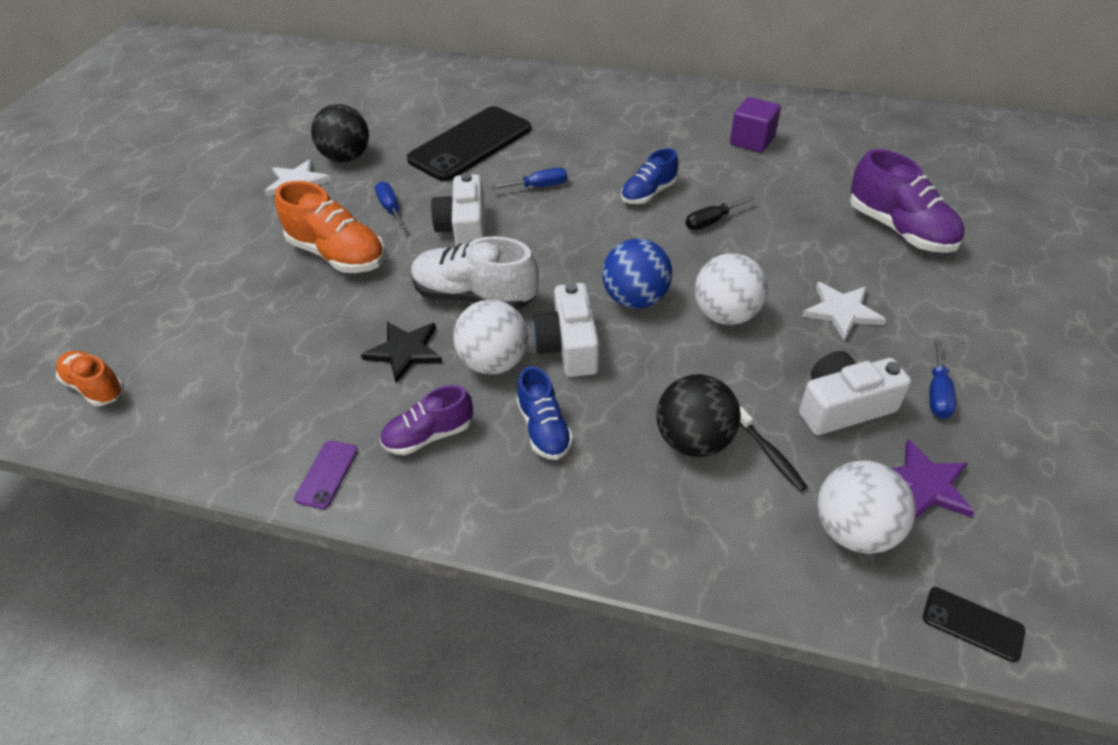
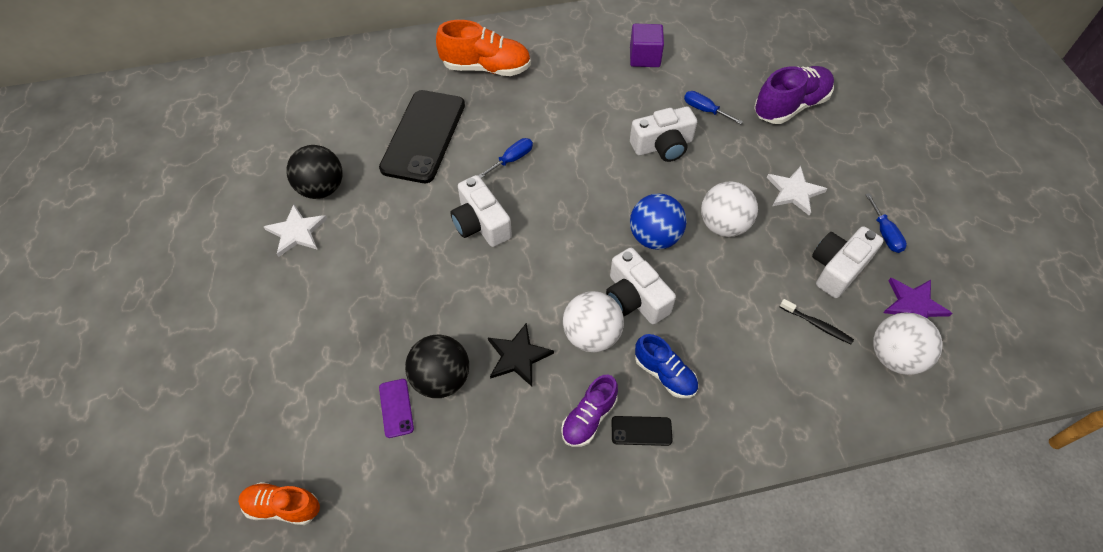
camera: 30 degrees left, 10 degrees up
orange shoe [275,181,385,273] -> orange shoe moved to [436,20,531,76]
purple phone [294,441,358,509] -> purple phone moved to [379,379,414,438]
blue screwdriver [375,181,406,229] -> blue screwdriver moved to [684,91,743,124]
white shoe [411,236,539,310] -> none
blue shoe [621,148,678,204] -> none
black ball [656,374,741,457] -> black ball moved to [405,335,469,398]
black screwdriver [686,196,755,230] -> white camera [630,106,697,162]
purple shoe [850,149,964,253] -> purple shoe turned 60 degrees counterclockwise [754,66,834,124]
black phone [923,587,1025,662] -> black phone moved to [612,416,673,446]

